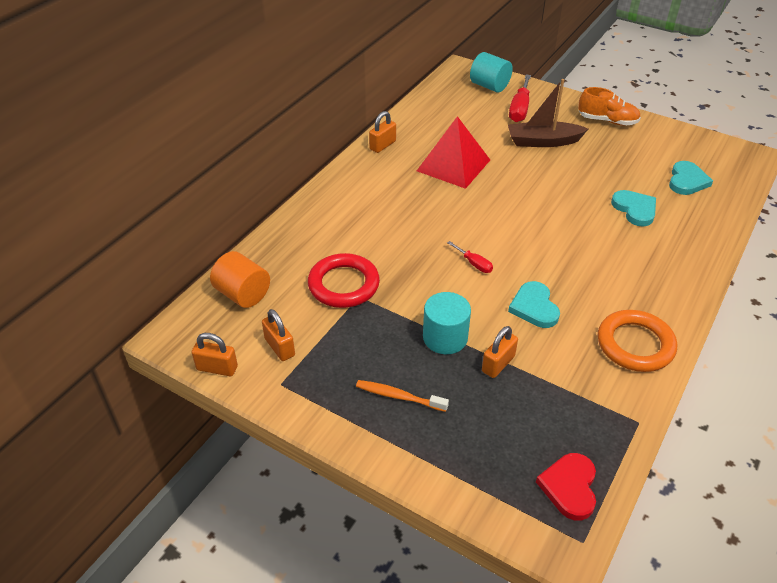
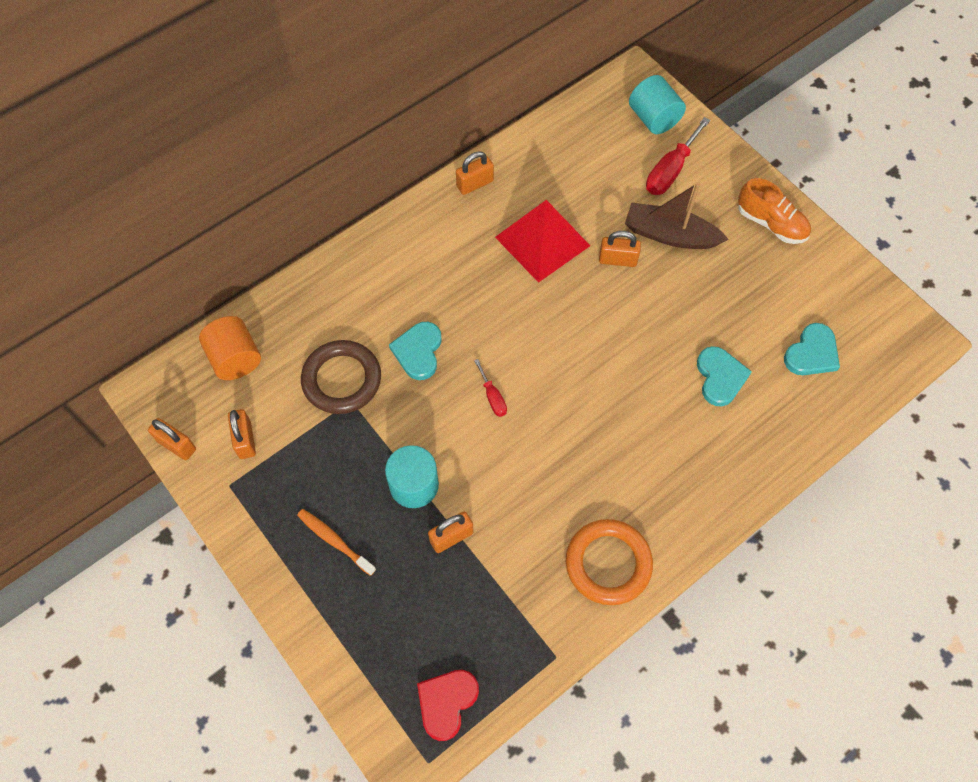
camera: 20 degrees right, 20 degrees up
red ring [308,253,380,308] -> brown ring [301,340,381,414]
turquoise heart [508,281,560,328] -> turquoise heart moved to [389,322,442,380]
none -> orange padlock [599,231,641,267]

